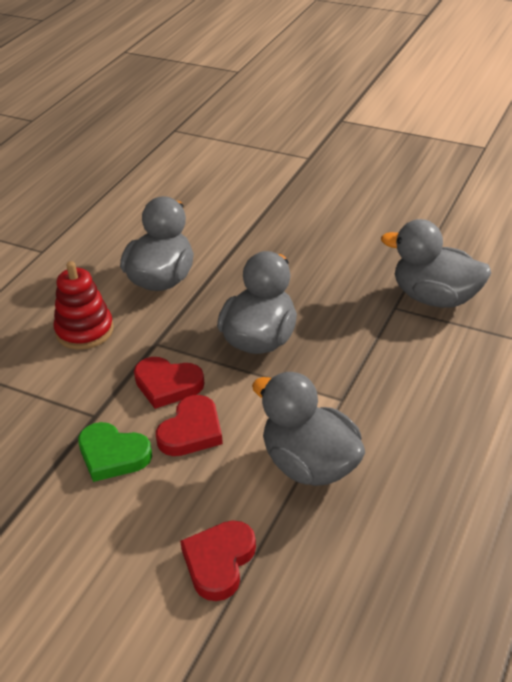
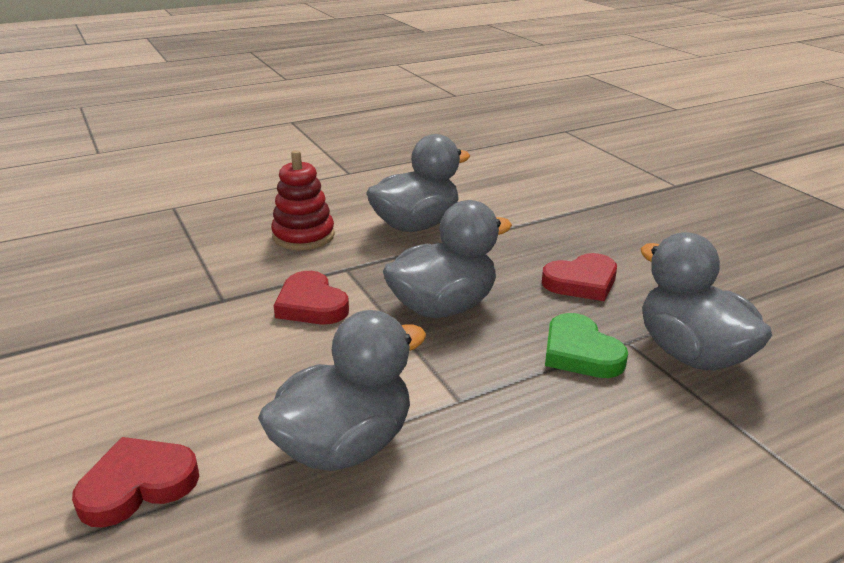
camera: 35 degrees right, 10 degrees down
green heart [78,422,152,482] -> green heart moved to [545,313,628,378]
red heart [156,395,223,456] -> red heart moved to [542,253,617,301]
grey duck [252,372,365,486] -> grey duck turned 60 degrees clockwise [258,310,426,471]

